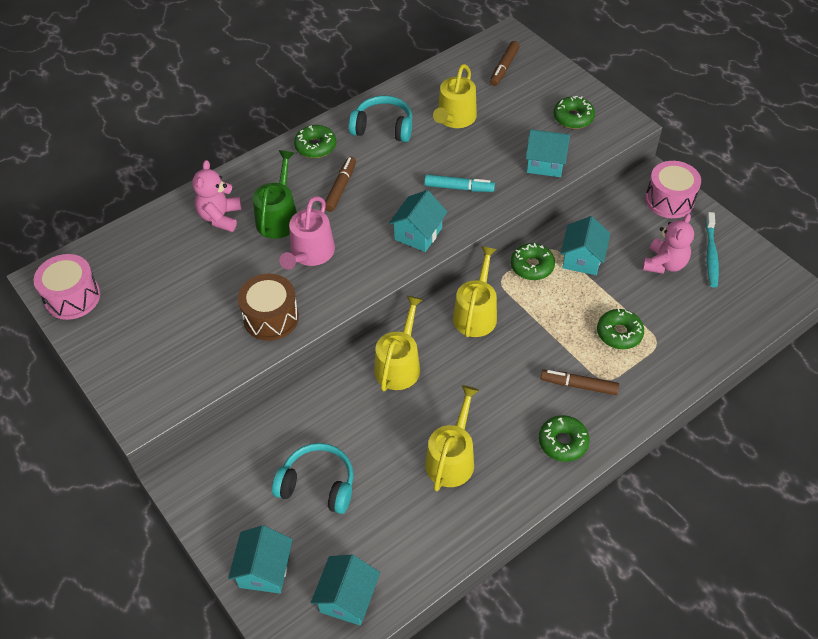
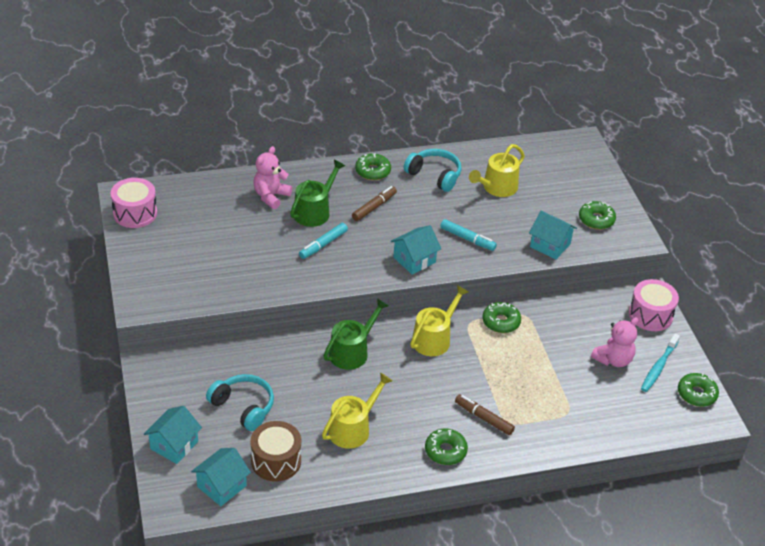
camera: 20 degrees right, 10 degrees down
brown drum [238,274,299,341] -> brown drum moved to [250,421,301,481]
pink watering can [279,196,335,270] -> turquoise marker [299,223,348,259]
yellow watering can [375,296,423,391] -> green watering can [323,298,389,370]
brown marker [490,41,520,86] -> none
turquoise house [560,216,610,275] -> none
green donut [597,308,644,349] -> green donut moved to [678,373,719,407]

